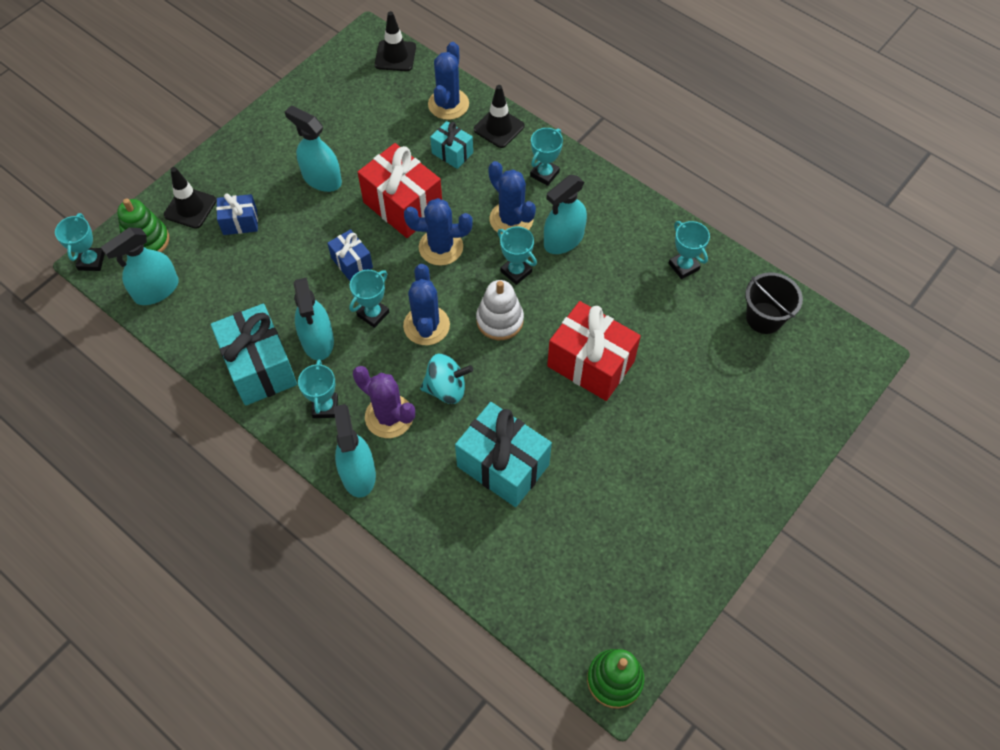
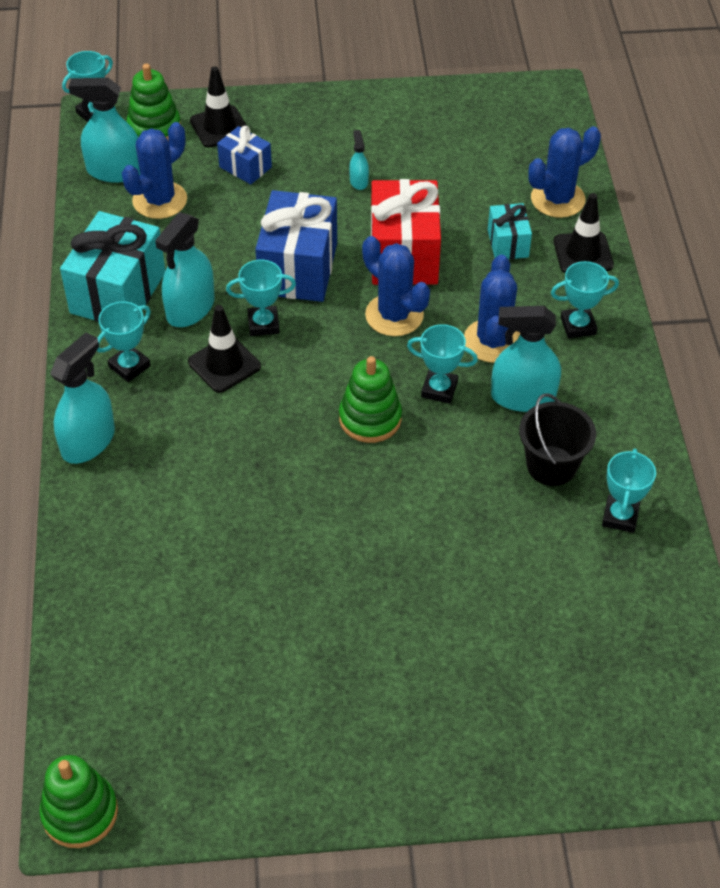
camera: 45 degrees right, 10 degrees down
turquoise spray bottle [285,105,342,192] -> turquoise spray bottle [349,130,369,190], size x0.49
blue gift [327,229,373,281] -> blue gift [255,190,337,302], size x1.88
purple cactus [353,366,415,438] -> none
black traffic cone [375,11,416,71] -> black traffic cone moved to [188,305,261,393]
blue cactus [403,264,450,345] -> blue cactus moved to [122,122,187,219]
turquoise spinning top [420,354,473,404] -> none
turquoise gift [455,402,552,507] -> none
white stacking toy [476,280,524,340] -> green stacking toy [339,356,402,443]
turquoise trophy [498,226,537,285] -> turquoise trophy turned 75 degrees counterclockwise [407,324,478,404]
red gift [547,301,641,401] -> none
black bucket [745,272,803,334] -> black bucket moved to [519,393,596,486]

